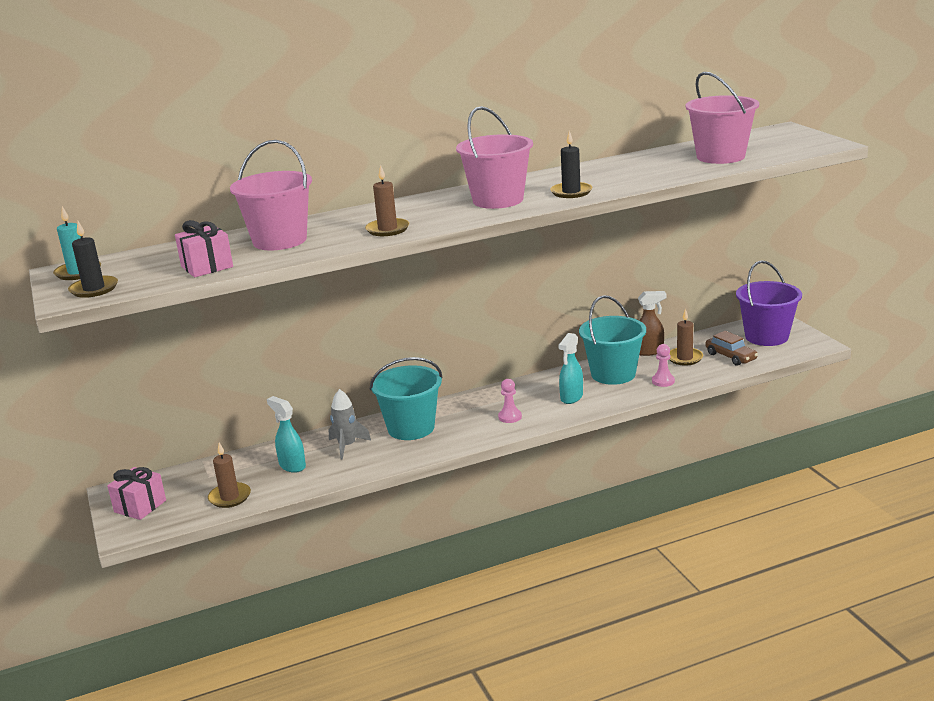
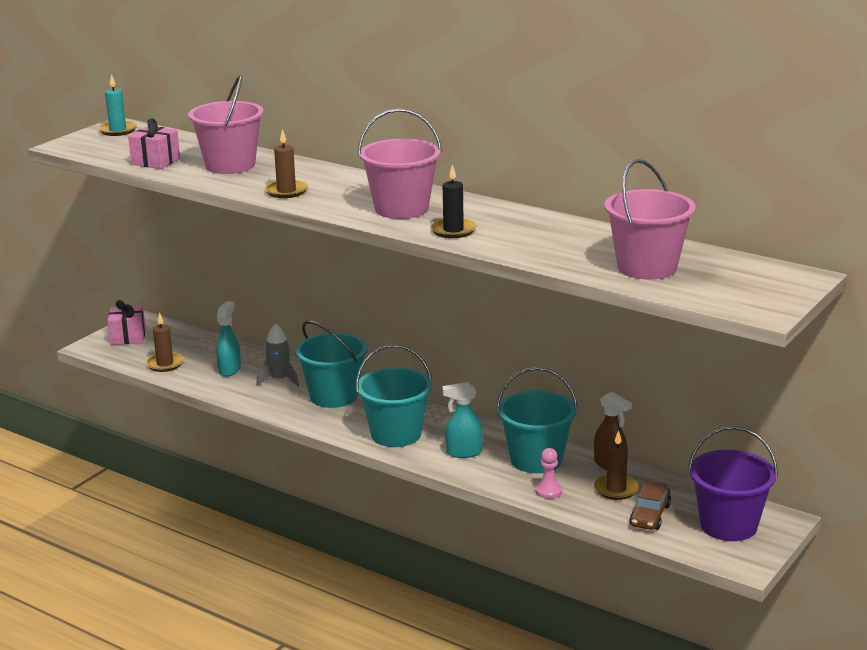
camera: 55 degrees right, 0 degrees up
black candle [68,221,118,298] -> none
pink pawn [498,379,522,423] -> turquoise bucket [356,345,433,447]

